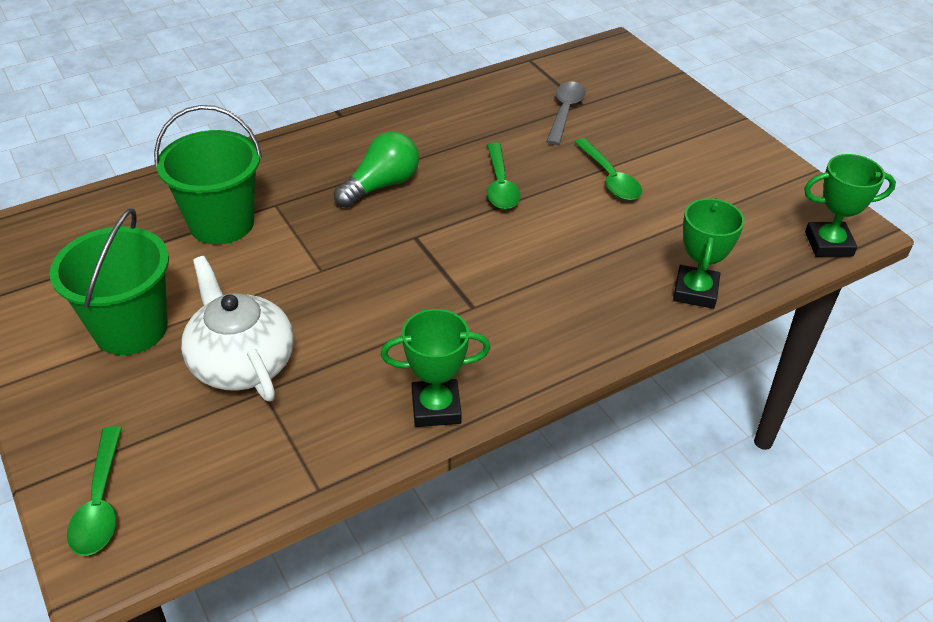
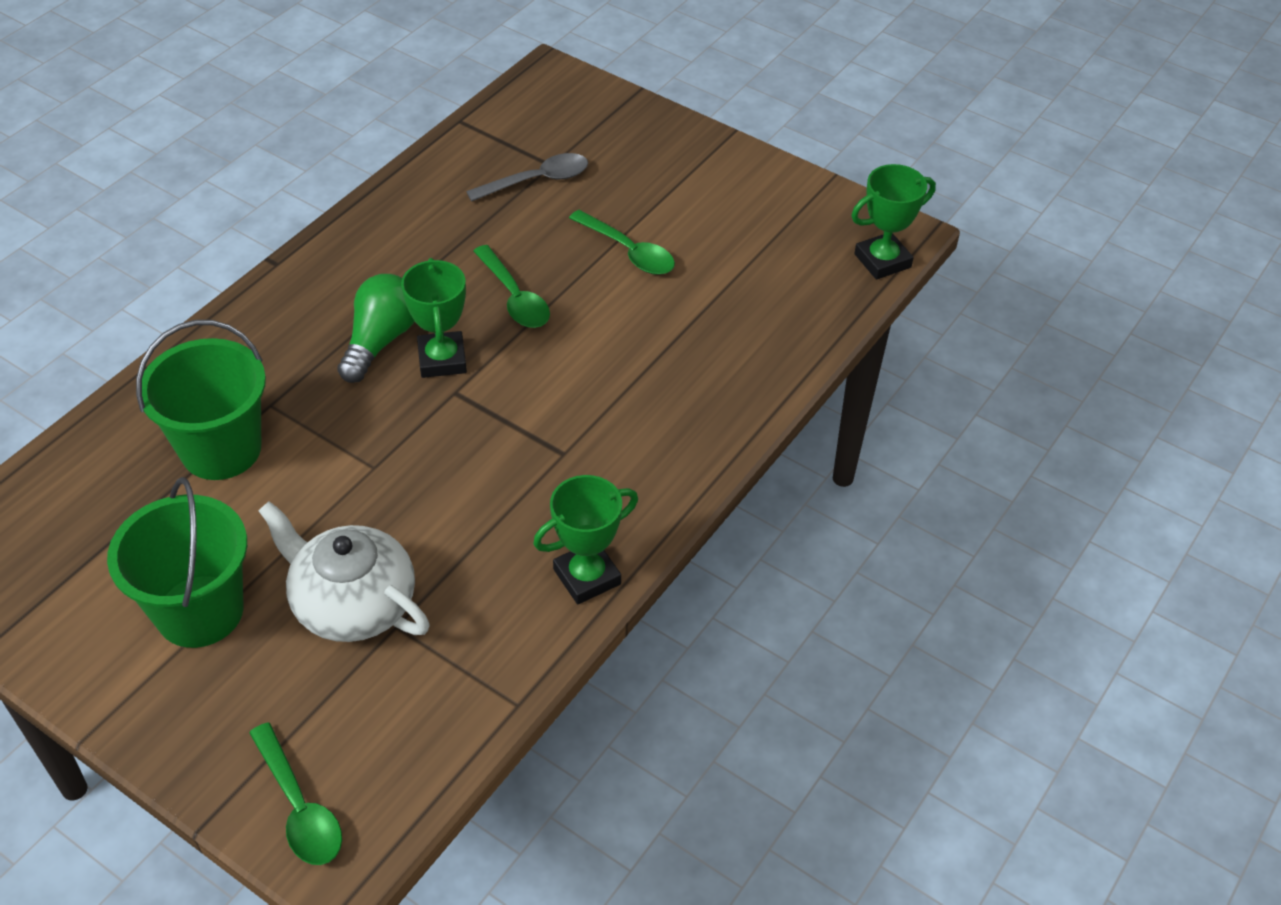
camera: 25 degrees left, 5 degrees up
grey spoon [546,82,586,145] -> grey spoon turned 75 degrees clockwise [466,153,588,202]
green trophy [673,198,745,309] -> green trophy moved to [401,258,467,378]

